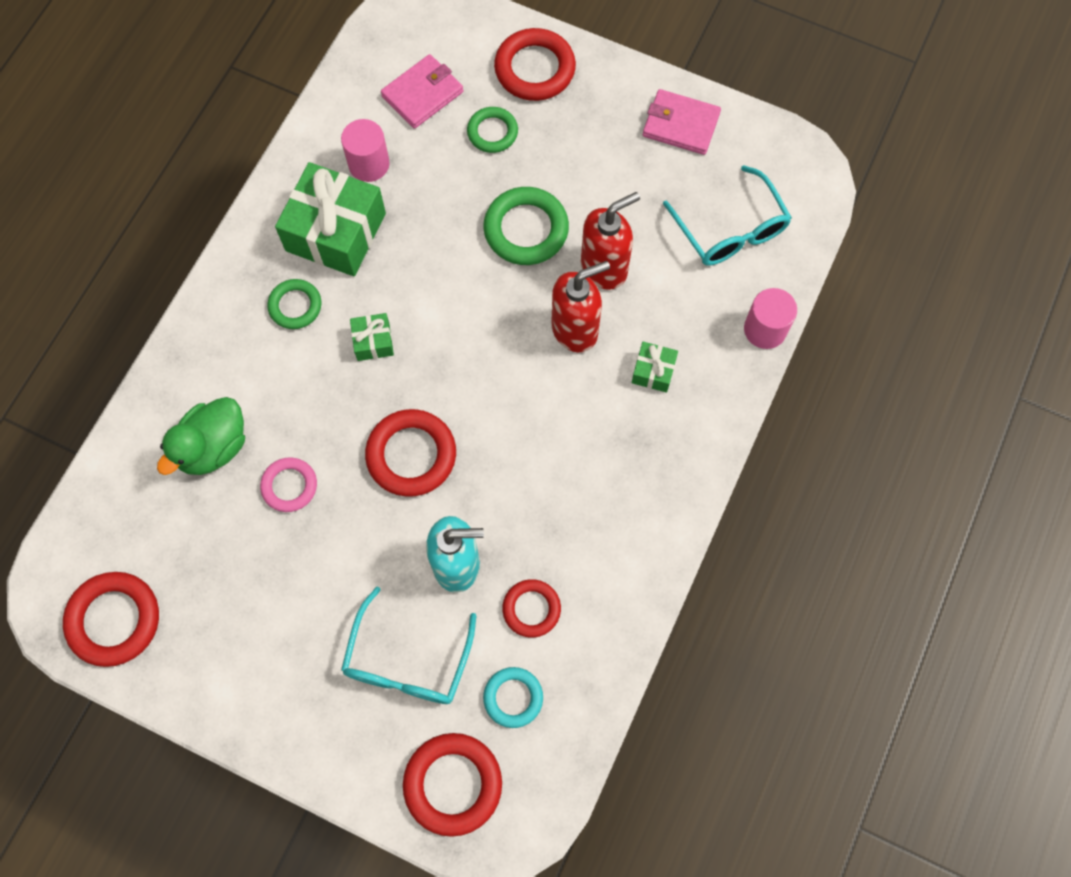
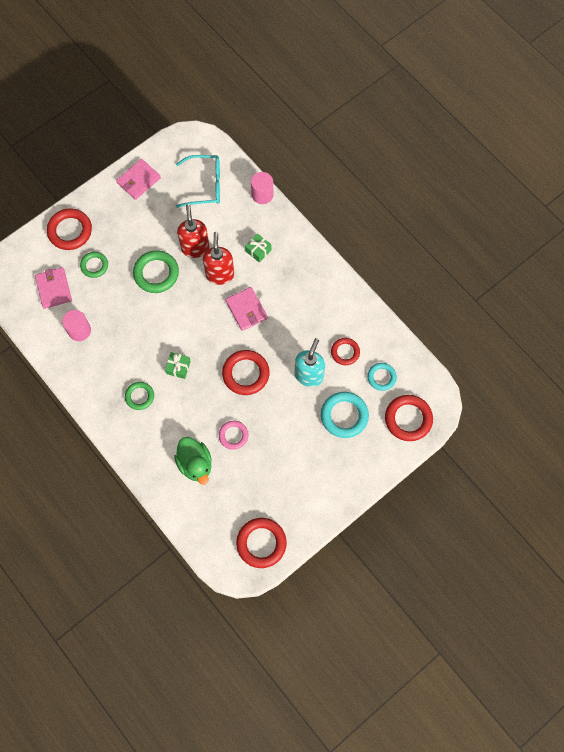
camera: 65 degrees left, 0 degrees up
green gift [275,162,386,276] -> none
turquoise glasses [341,587,477,704] -> turquoise ring [321,392,369,438]
none -> pink wallet [225,287,268,331]

